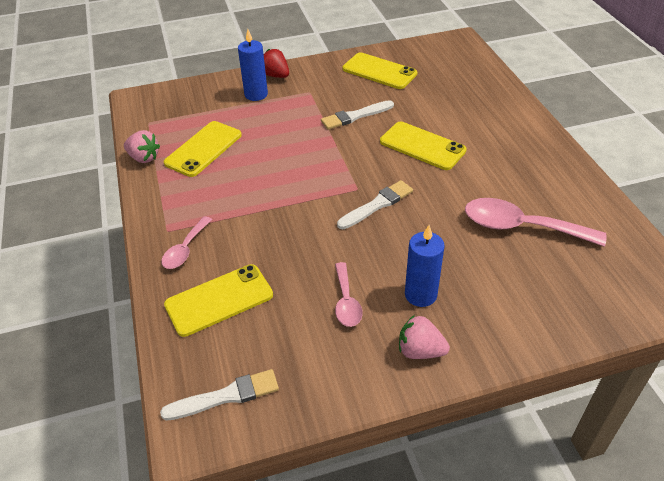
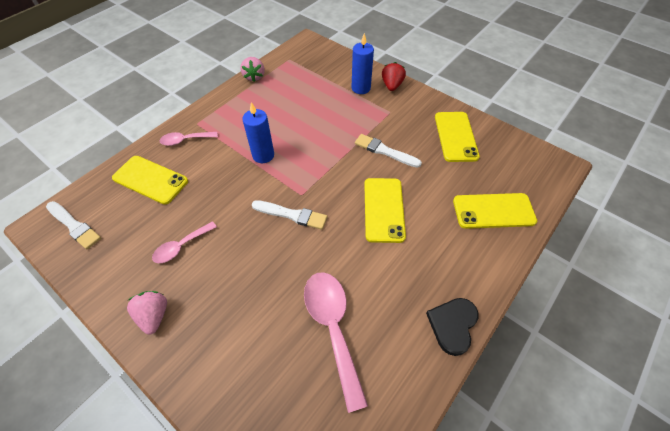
camera: 55 degrees right, 10 degrees up
yellow phone [164,121,242,177] -> yellow phone moved to [453,193,537,229]
blue candle [405,225,445,307] -> blue candle moved to [243,102,274,163]
none -> black heart [426,298,479,356]

